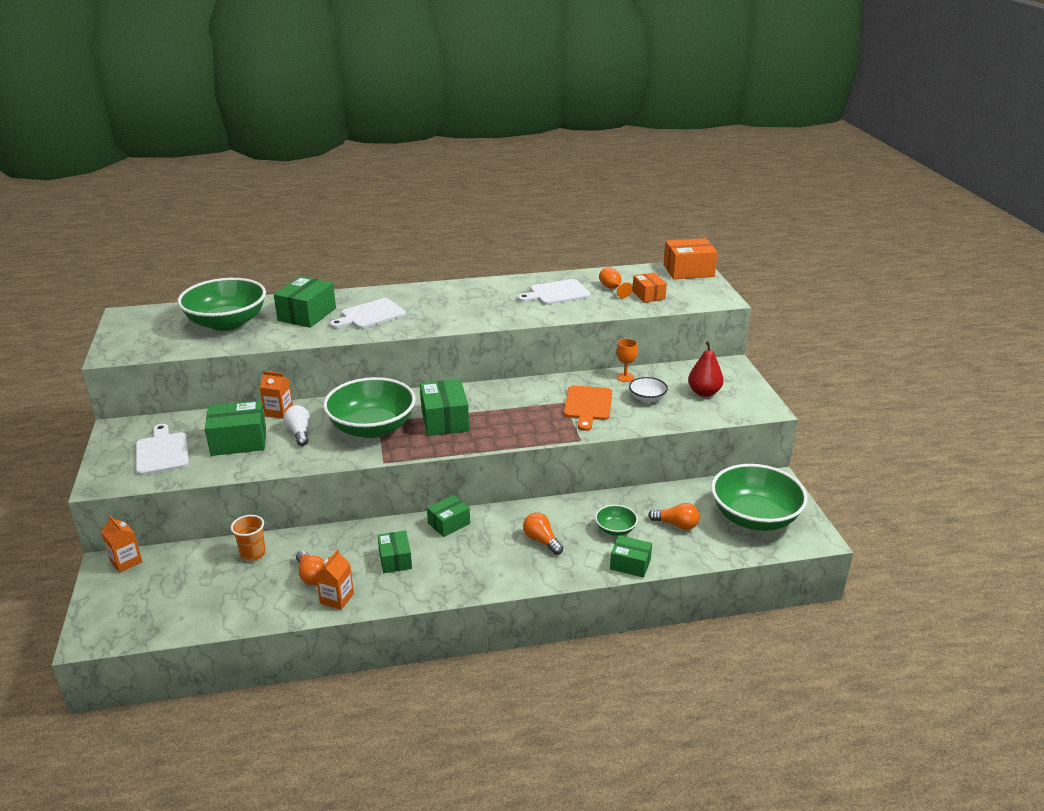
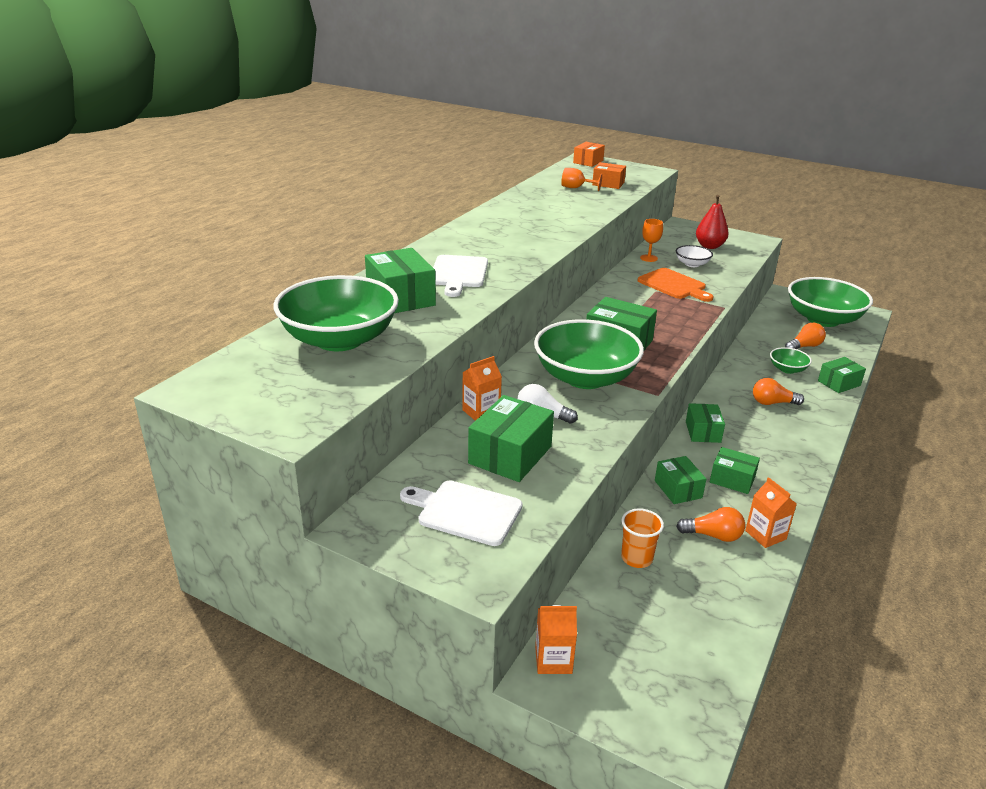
camera: 50 degrees left, 0 degrees up
white cutting board [518,279,591,305] -> none
orange box [664,238,718,279] -> orange box [573,142,605,167], size x0.63
none -> green box [655,456,706,504]

